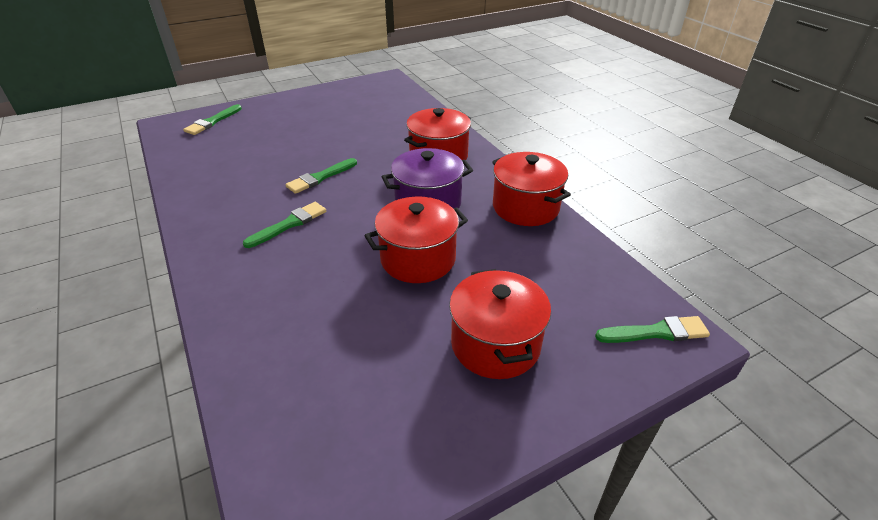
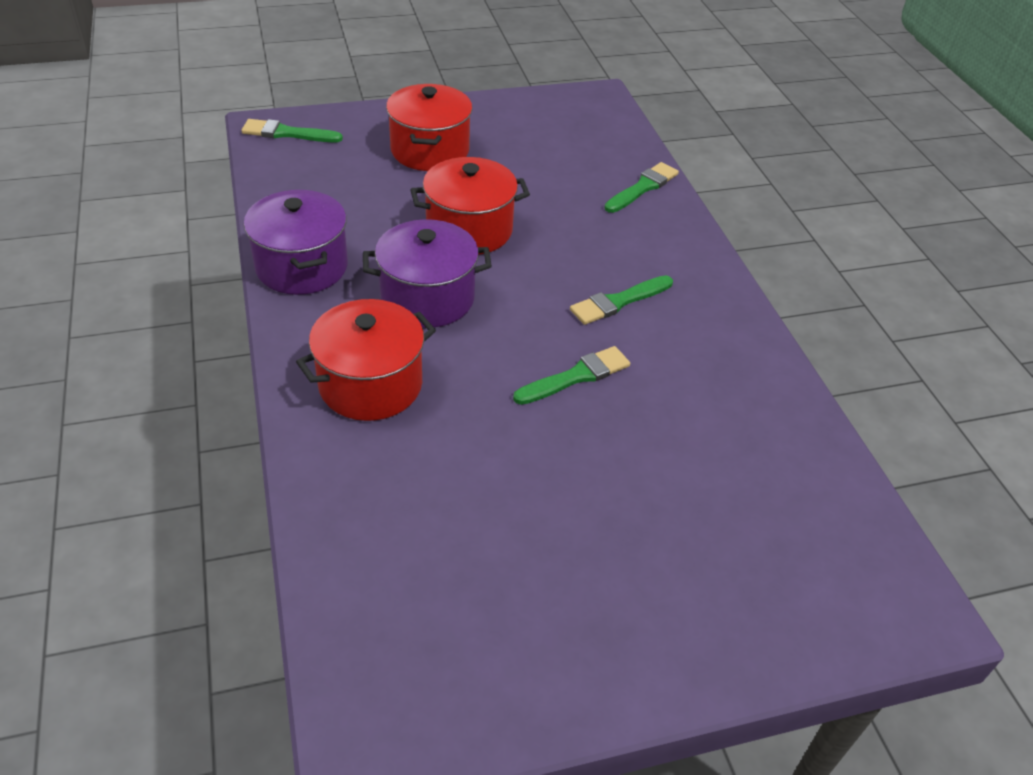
camera: 170 degrees left, 5 degrees up
green brush [183,104,242,135] -> green brush moved to [604,162,679,213]
red pot [492,152,571,226] -> purple pot [244,190,348,295]

